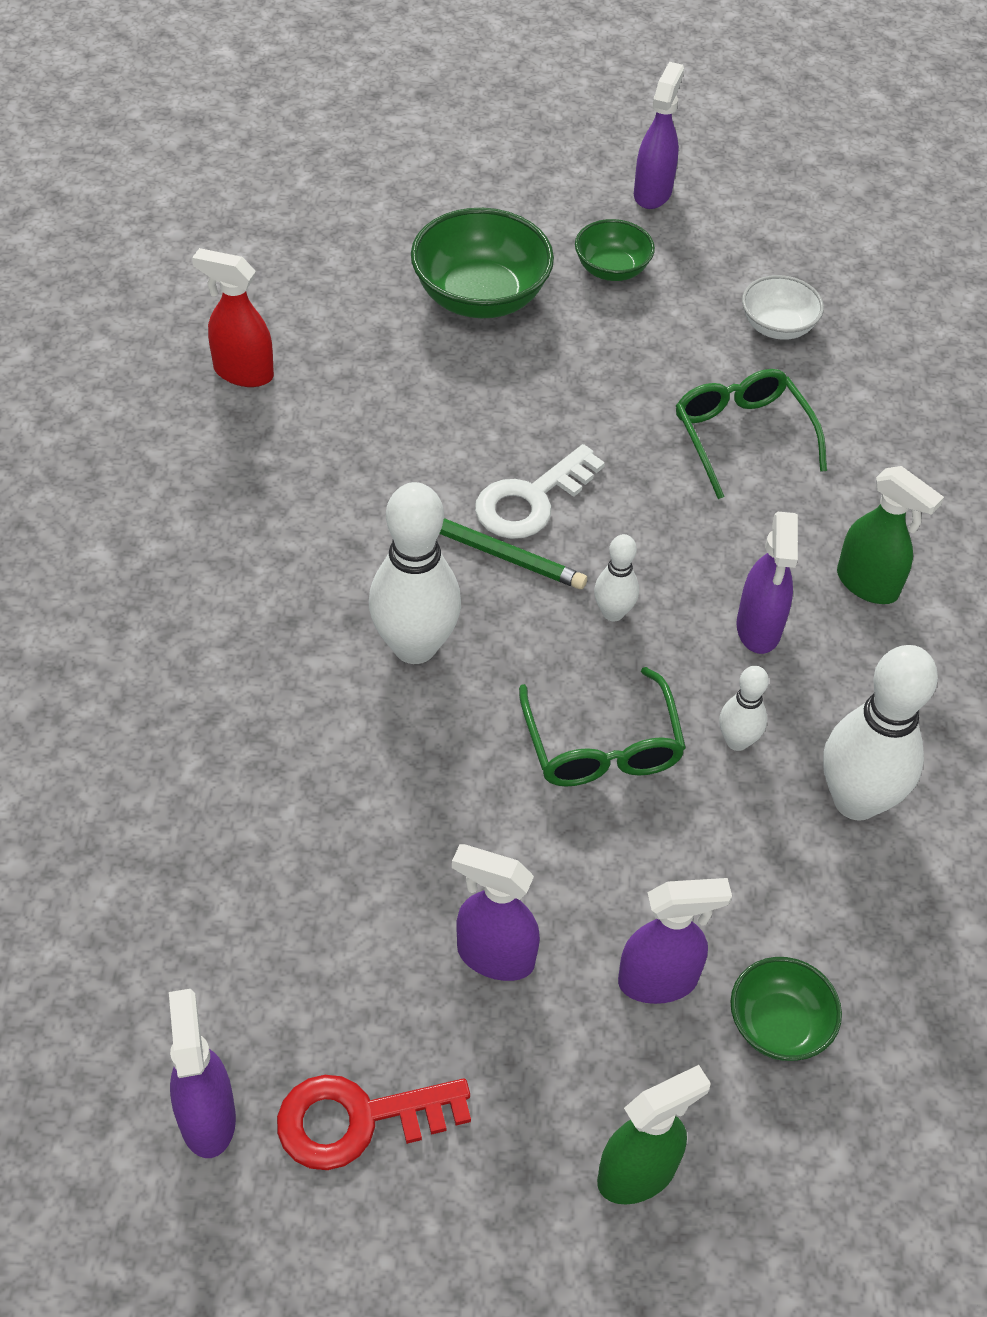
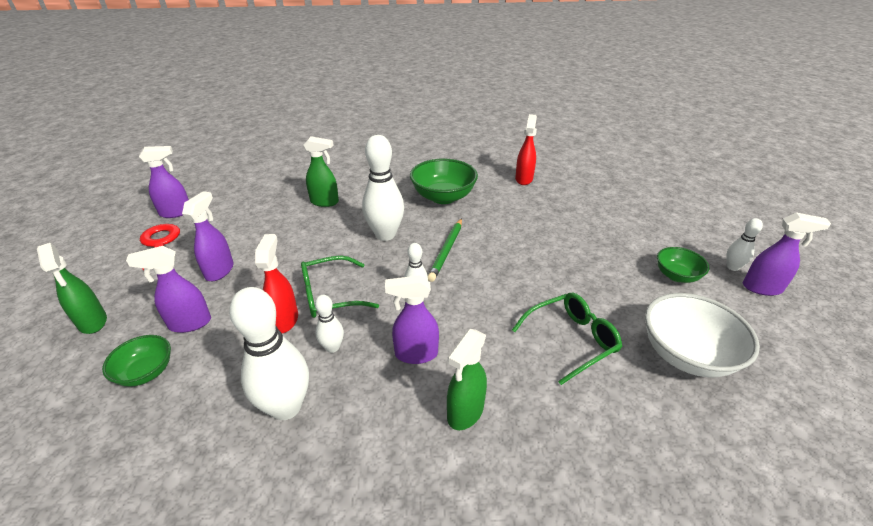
camera: 85 degrees right, 15 degrees down
green bowl [411,208,554,318] -> green bowl moved to [410,159,478,204]
white key [475,444,605,539] -> none
purple spray bottle [618,878,732,1004] -> purple spray bottle turned 90 degrees clockwise [126,246,211,333]
white bowl [742,275,824,340] -> white bowl [645,293,760,377], size x1.74
none -> red spray bottle [255,234,298,333]
none -> green spray bottle [303,136,339,207]
none -> white bowling pin [726,218,763,271]

